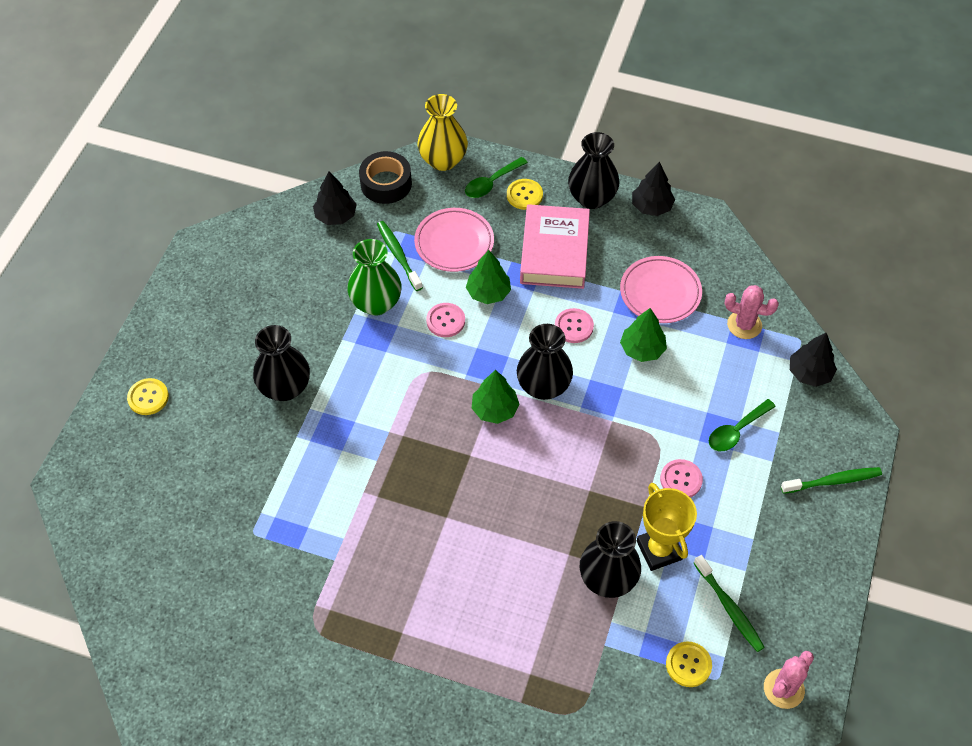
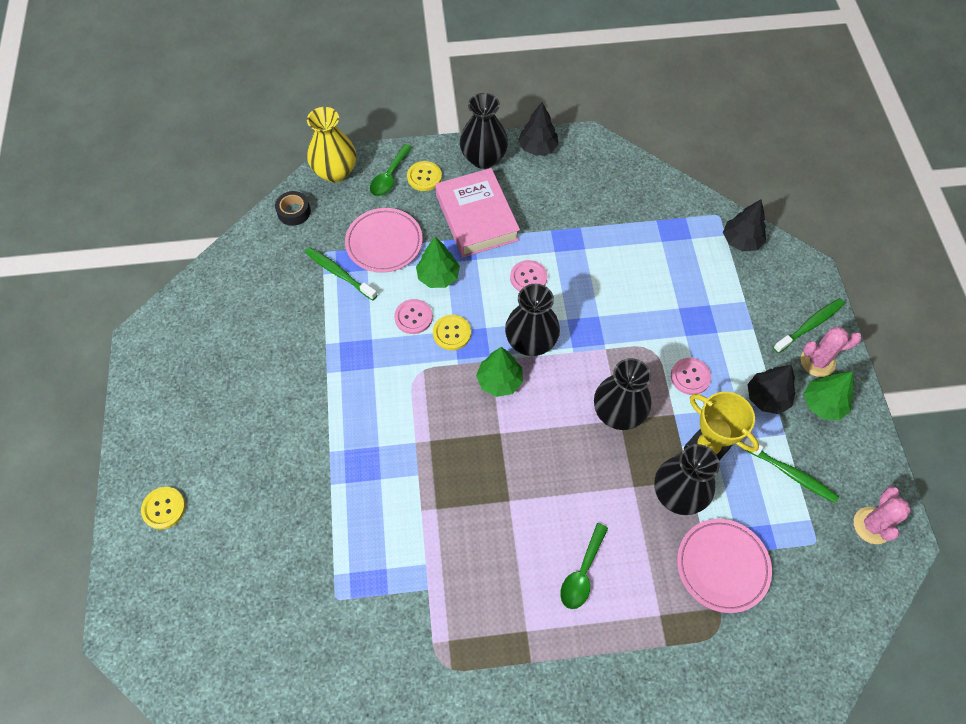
camera: 25 degrees left, 5 degrees up
black vase [253,325,310,401] -> black vase moved to [594,358,651,430]
black tree [313,171,357,225] -> black tree moved to [748,365,795,414]
green vase [347,239,402,316] -> none
black tape [359,151,412,204] -> black tape [275,191,311,226], size x0.66
pink plate [620,256,702,323] -> pink plate moved to [677,519,772,613]
green tree [620,308,667,362] -> green tree moved to [804,371,854,420]
yellow button [666,642,712,687] -> yellow button moved to [433,315,471,350]
green spoon [709,399,776,452] -> green spoon moved to [560,523,608,609]
pink cactus [724,285,779,339] -> pink cactus moved to [801,327,862,377]

